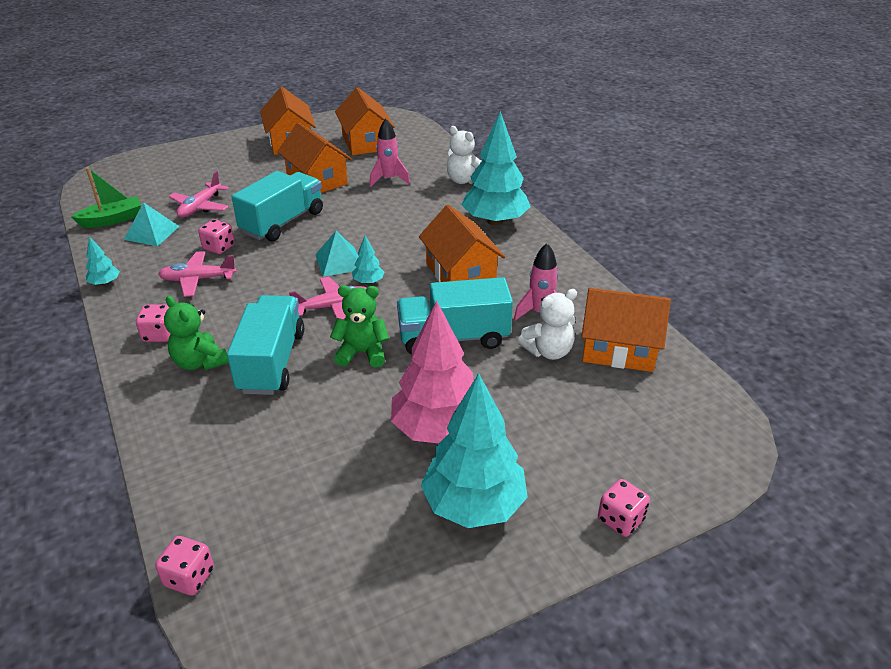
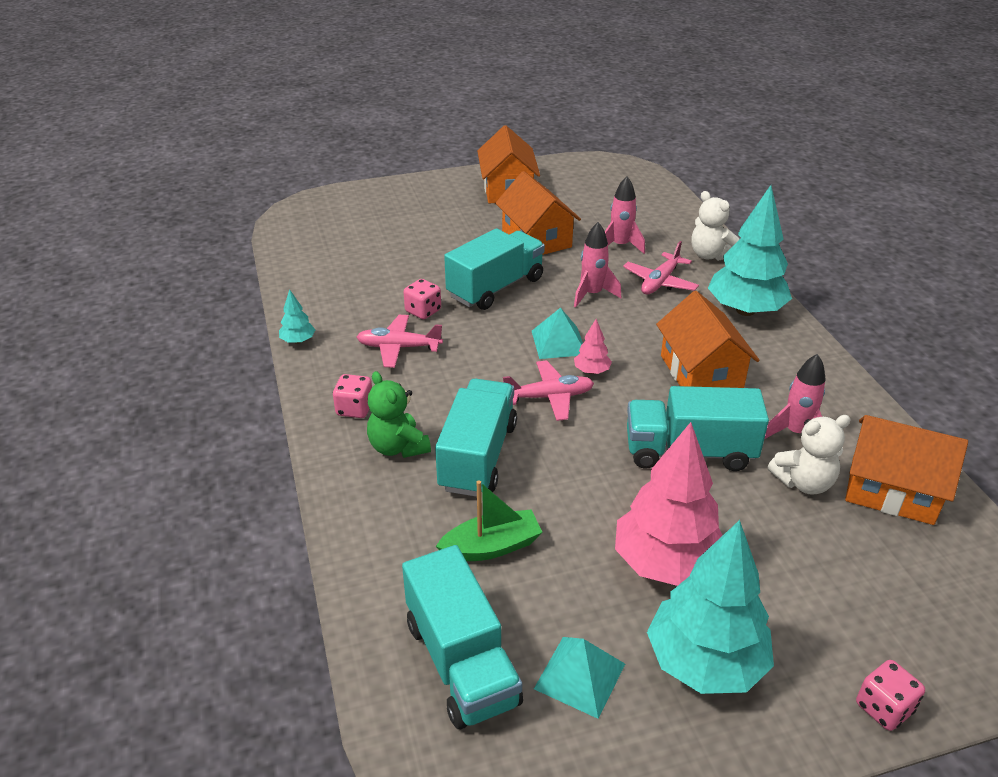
camera: 10 degrees right, 0 degrees up
green boat [71,167,141,228] -> green boat moved to [436,480,543,561]
turquoise pyramid [124,202,180,246] -> turquoise pyramid moved to [534,637,625,719]
pink dice [155,536,214,596] -> none
pink plane [169,171,229,218] -> pink plane moved to [623,241,699,294]
green teddy bear [330,285,389,368] -> none
orange house [335,87,395,155] -> none
turquoise tree [352,236,384,284] -> pink tree [574,319,612,374]
none -> turquoise truck [402,545,523,729]
none -> pink rocket [574,222,621,307]

